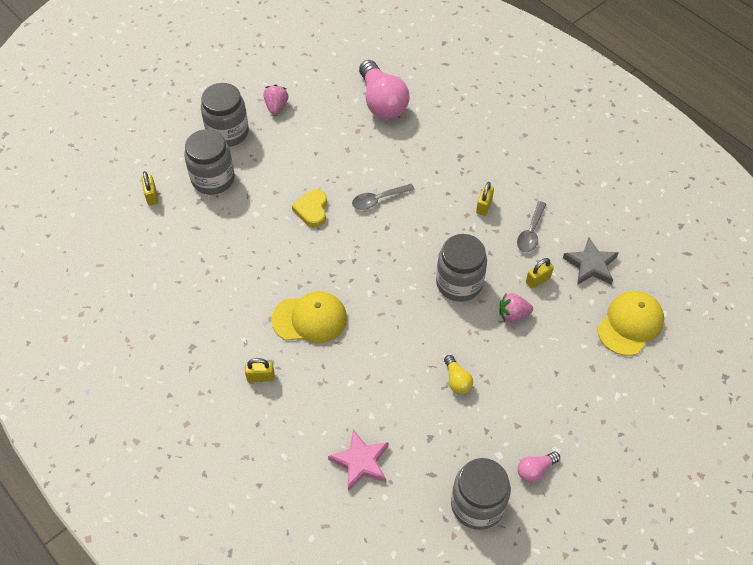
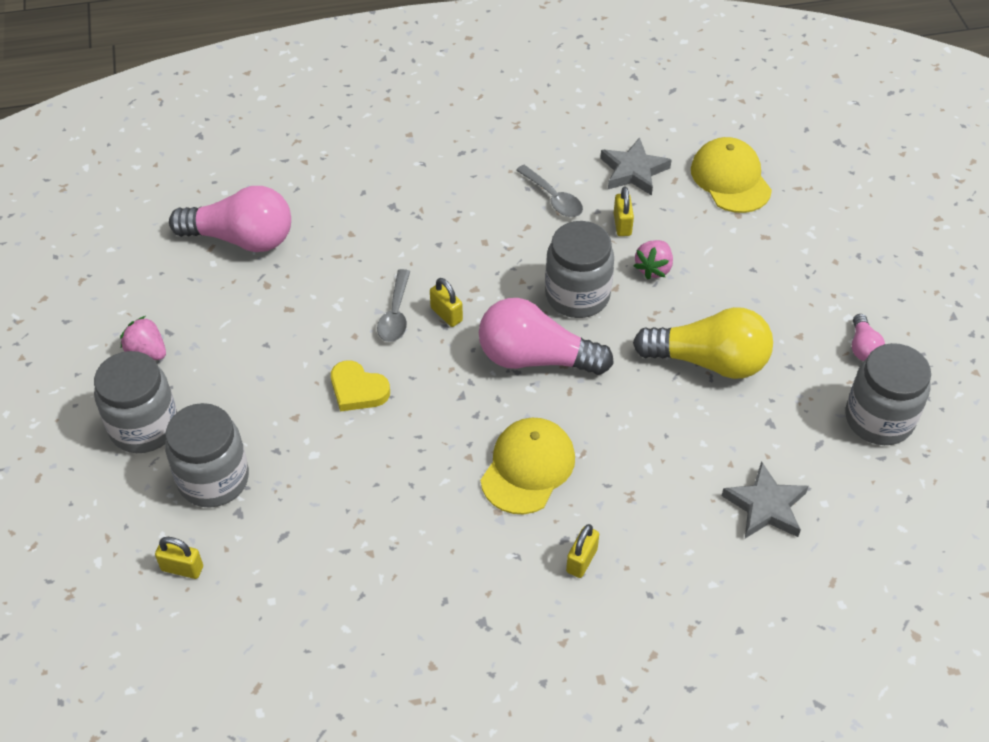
camera: 60 degrees left, 5 degrees down
pink star [328,429,388,491] -> grey star [722,461,808,538]
yellow light bulb [444,355,473,394] -> yellow light bulb [633,307,773,379], size x2.17
yellow padlock [476,182,494,216] -> yellow padlock moved to [430,278,463,327]
none -> pink light bulb [479,298,614,375]

